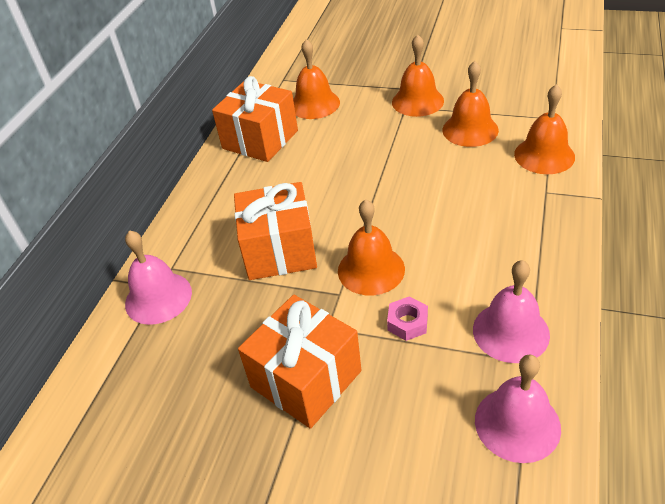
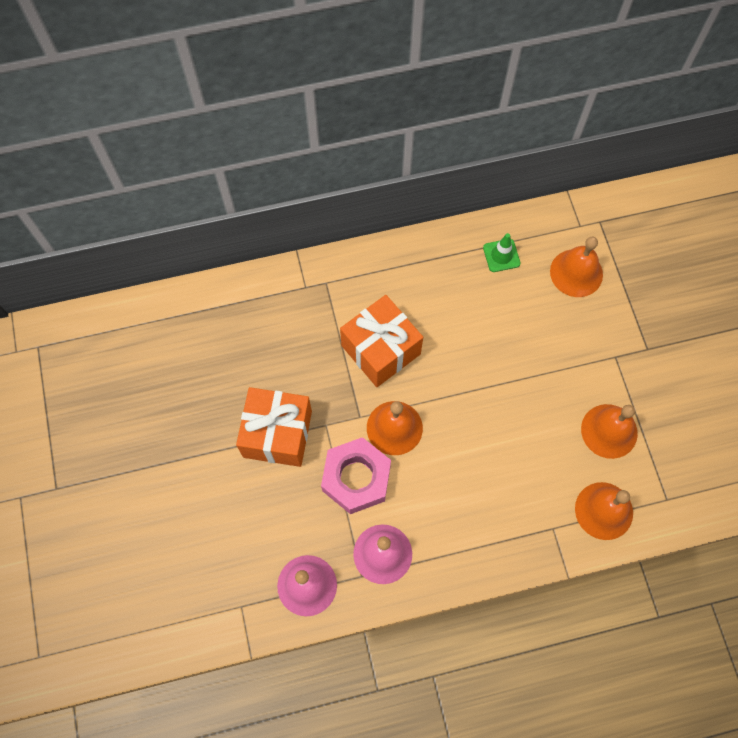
camera: 55 degrees right, 25 degrees up
pink bell [125,230,192,325] -> none
orange gift [212,76,298,162] -> green traffic cone [483,233,521,272]
pink nut [387,296,428,341] -> pink nut [321,437,391,514], size x2.09
orange bell [392,35,444,117] -> none

